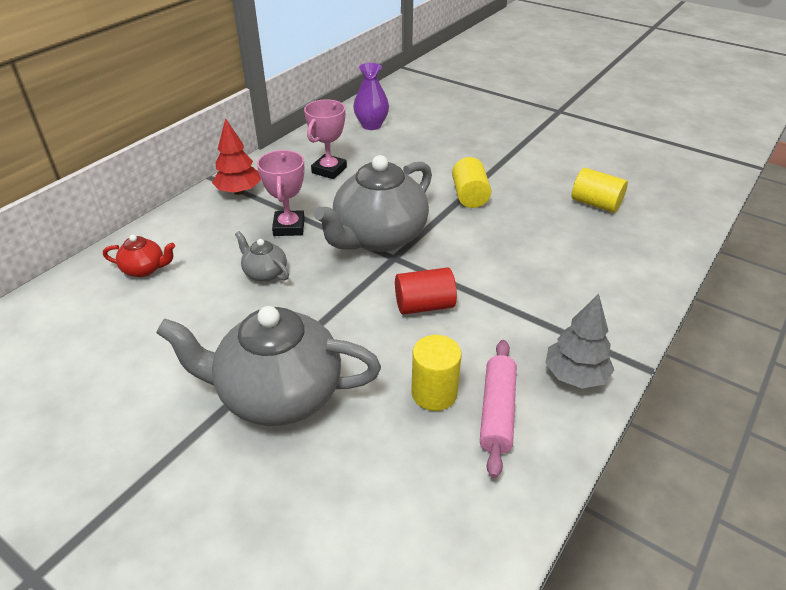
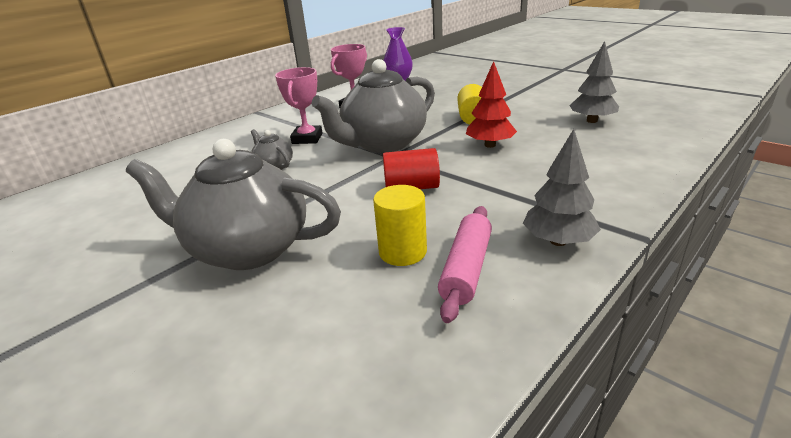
camera: 10 degrees right, 10 degrees down
red teapot [103,234,175,277] -> none
red tree [212,118,261,195] -> red tree moved to [466,61,517,148]
yellow cylinder [572,168,628,213] -> grey tree [569,41,619,123]

